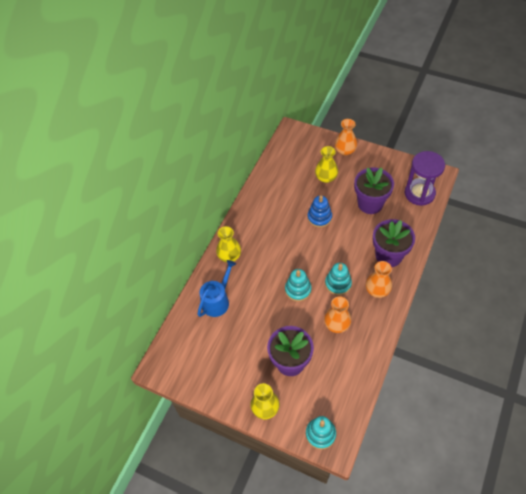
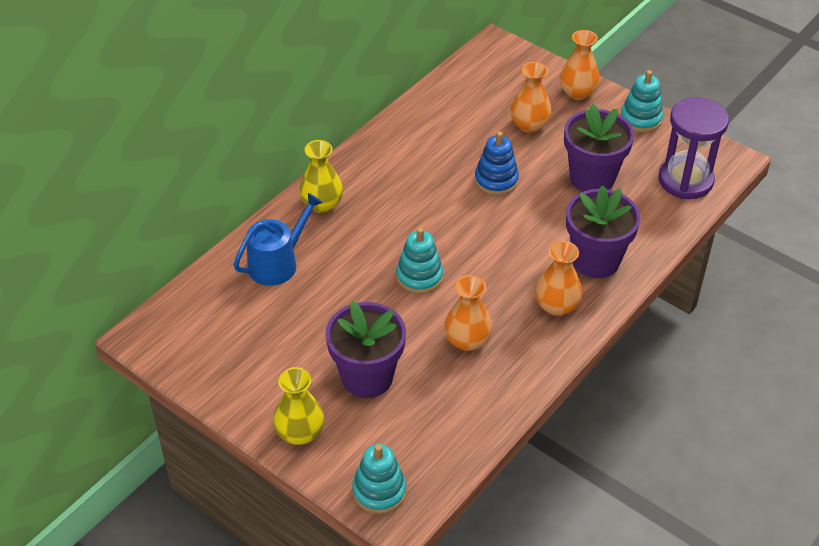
camera: 10 degrees right, 10 degrees down
yellow vase [315,146,338,183] -> orange vase [510,62,552,133]
turquoise stacking toy [325,263,352,295] -> turquoise stacking toy moved to [620,70,663,133]

